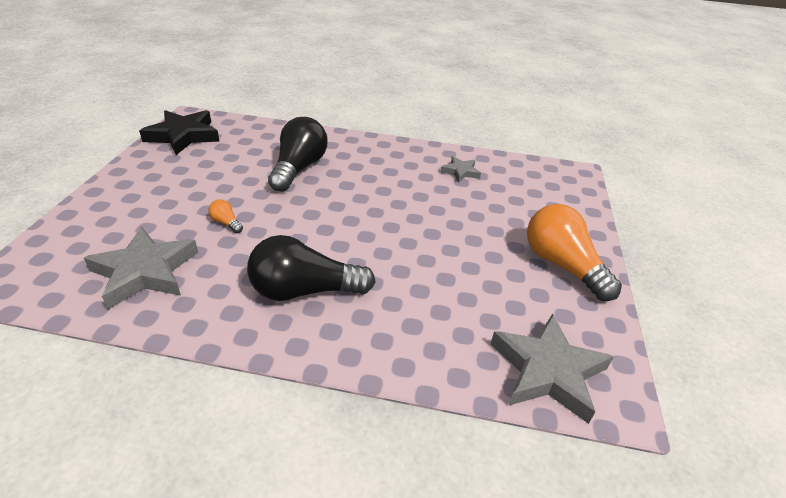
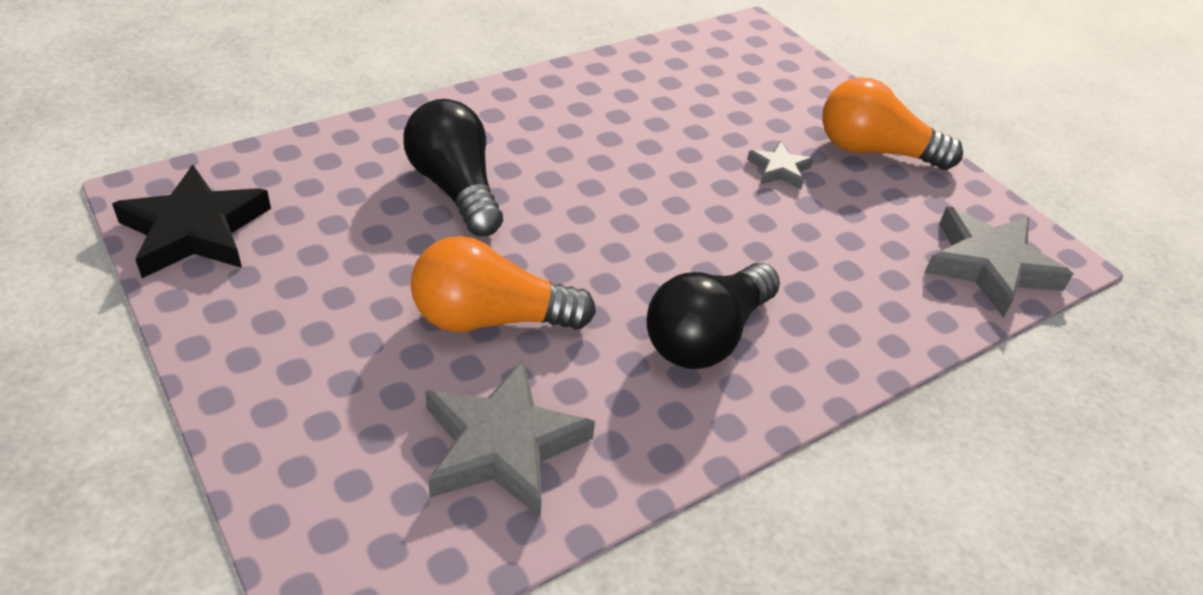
camera: 45 degrees left, 5 degrees up
orange light bulb [208,199,243,233] -> orange light bulb [411,236,596,332], size x2.41
grey star [441,156,481,183] -> grey star moved to [747,141,814,189]

